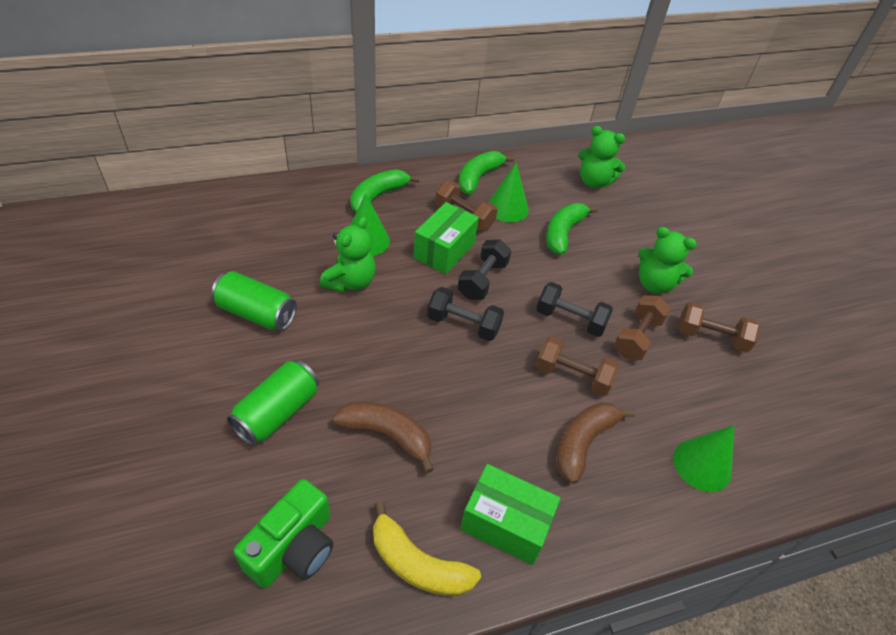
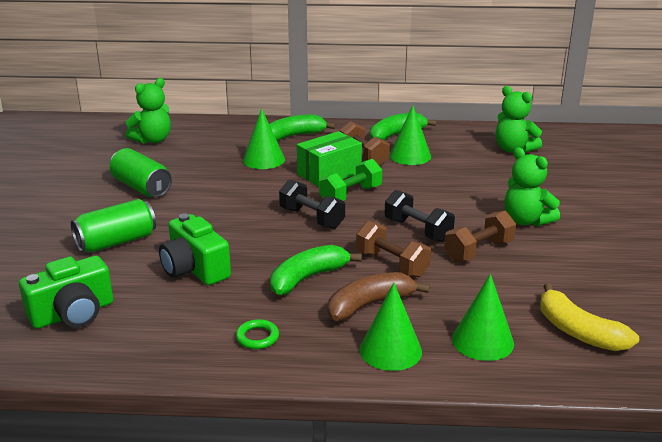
camera: 25 degrees right, 20 degrees down
green teddy bear [320,217,376,292] -> green teddy bear moved to [126,78,171,144]
brown banana [332,402,434,473] -> green camera [159,213,231,285]
yellow banana [373,501,481,596] -> yellow banana moved to [540,283,639,351]
black dumbbell [457,239,511,300] -> green dumbbell [319,159,382,201]
green box [460,464,561,565] -> green ring [236,319,279,349]
green banana [546,203,598,255] -> green banana moved to [270,245,362,295]
brown dumbbell [678,302,760,353] -> none
none -> green cone [360,282,422,371]

